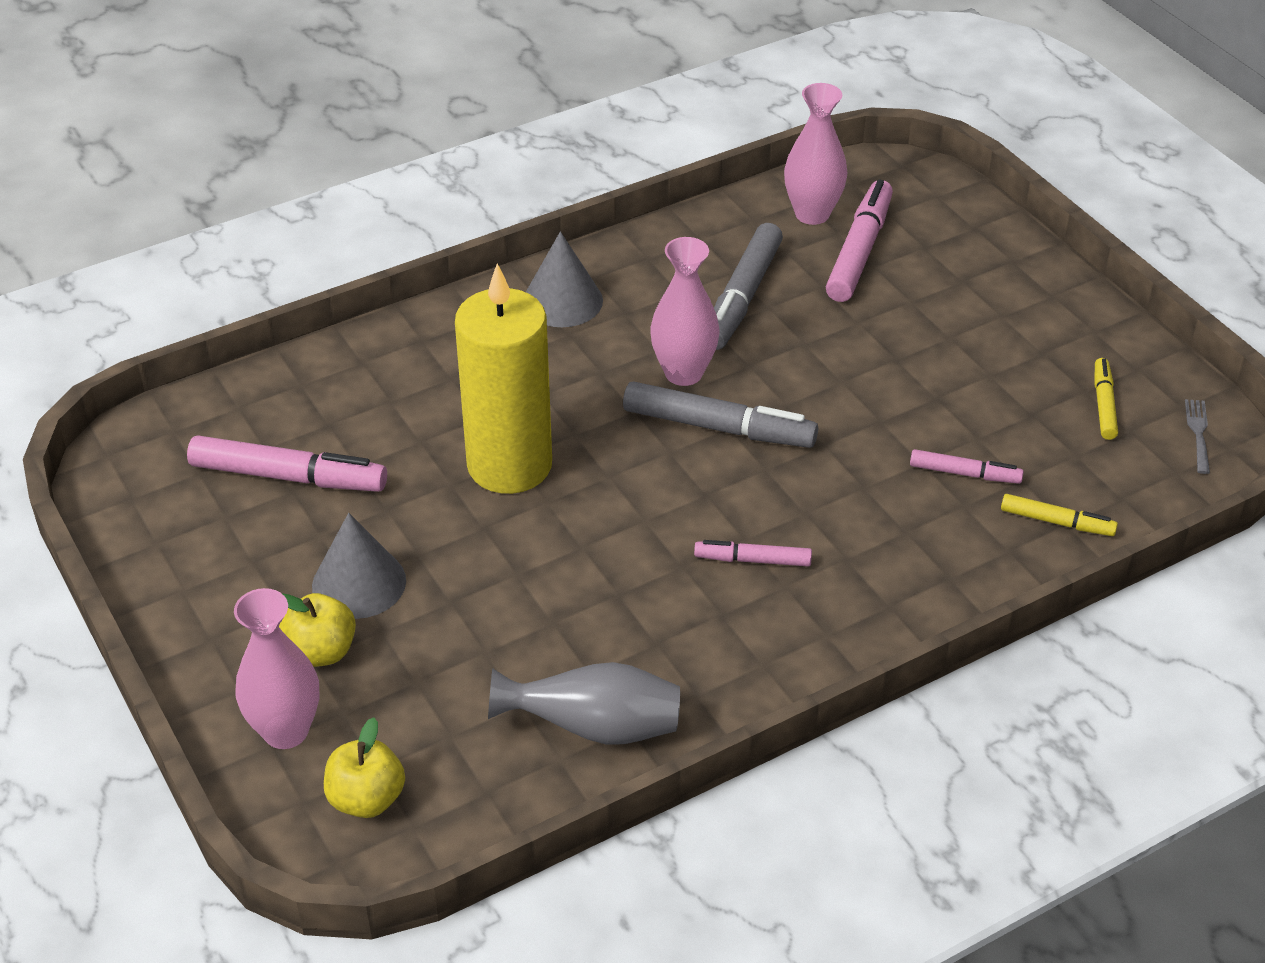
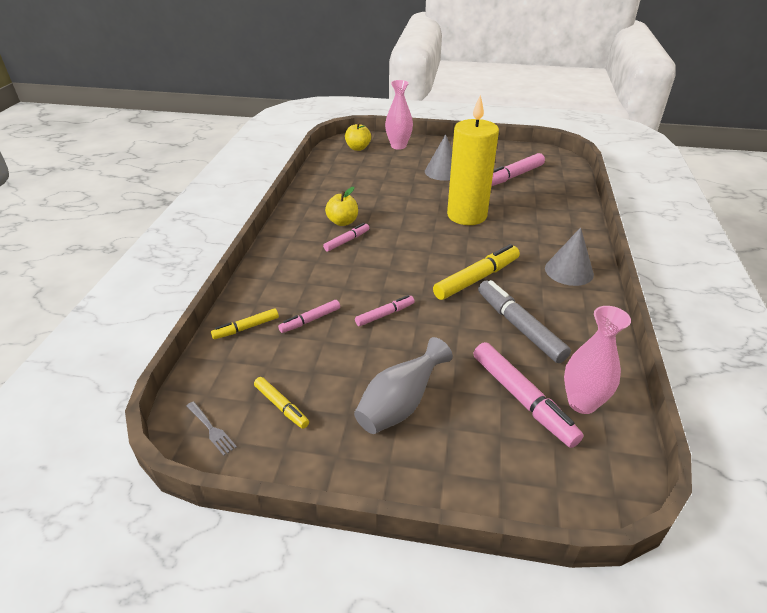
camera: 130 degrees right, 5 degrees down
yellow apple [279,593,356,667] -> yellow apple moved to [325,187,358,226]
grey vase [488,662,680,745] -> grey vase moved to [354,337,453,434]
grey marker [623,381,818,448] -> none
pink vase [650,237,720,386] -> yellow marker [433,244,520,300]
none -> pink marker [355,295,415,326]

